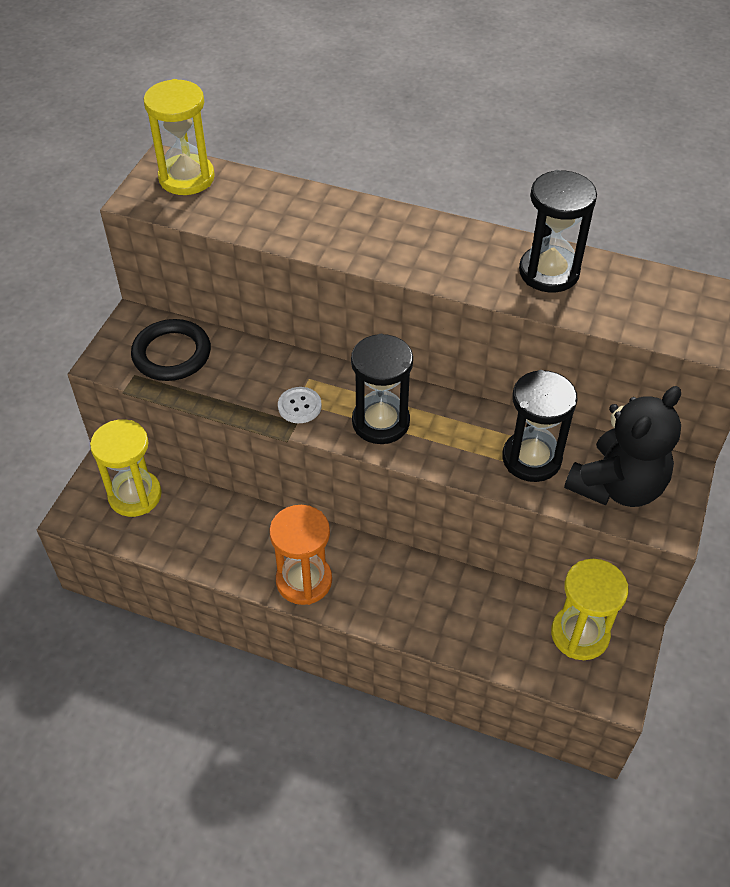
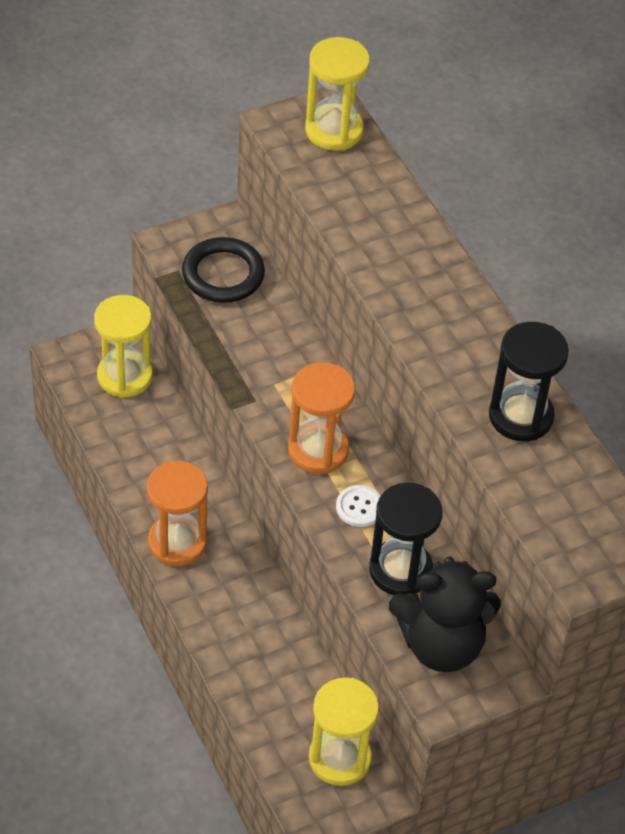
camera: 40 degrees right, 0 degrees up
white button [278,387,322,423] -> white button moved to [336,485,381,527]
black hourglass [351,334,413,444] -> orange hourglass [288,362,355,474]

